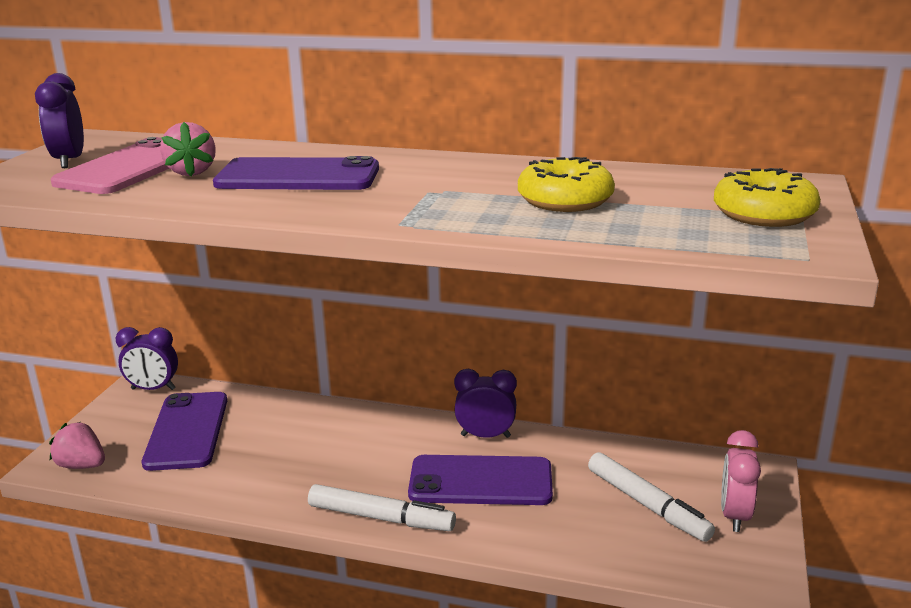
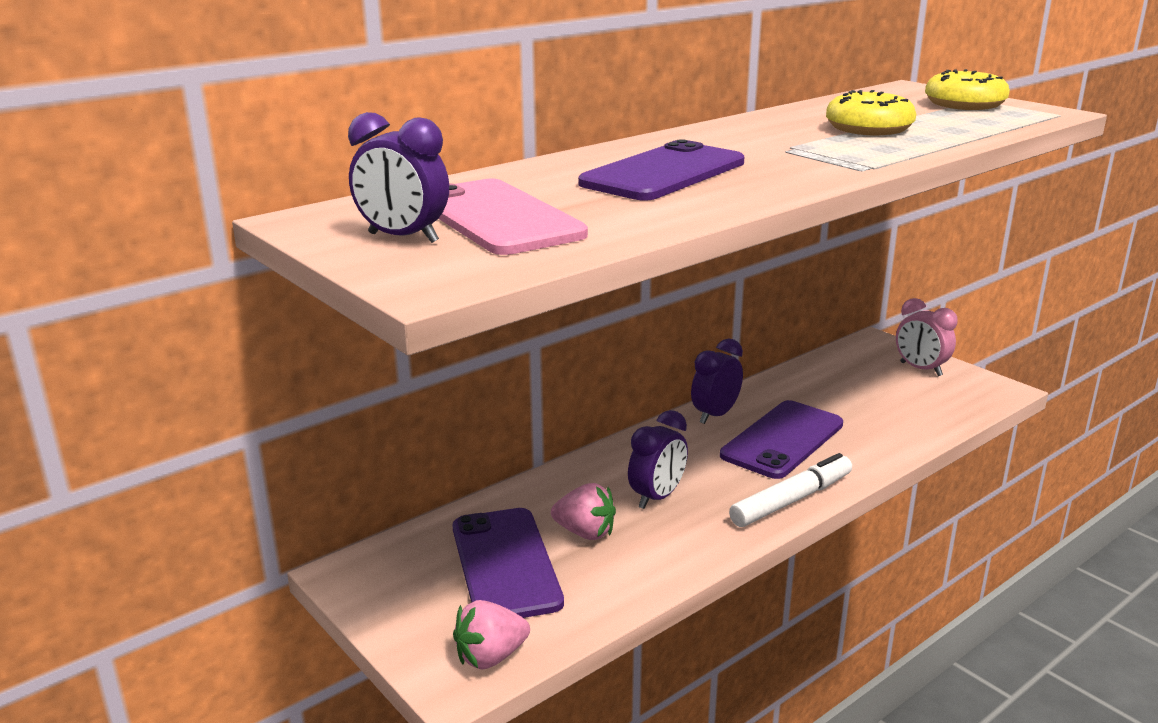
camera: 55 degrees left, 0 degrees up
purple clock [116,327,178,390] -> purple clock moved to [628,410,688,509]
purple phone [142,392,227,471] -> purple phone turned 45 degrees clockwise [453,508,564,618]
pink strawberry [160,122,216,176] -> pink strawberry moved to [551,483,616,540]
white marker [588,452,715,542] -> none

